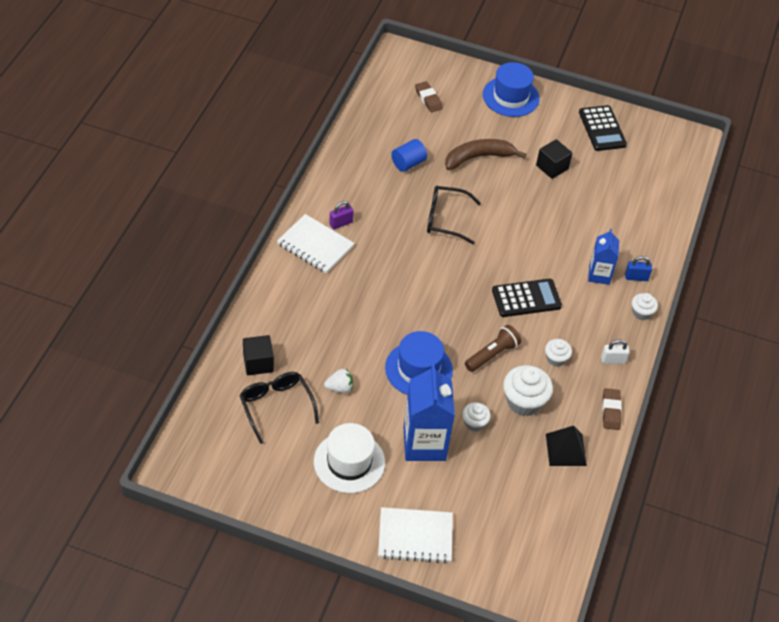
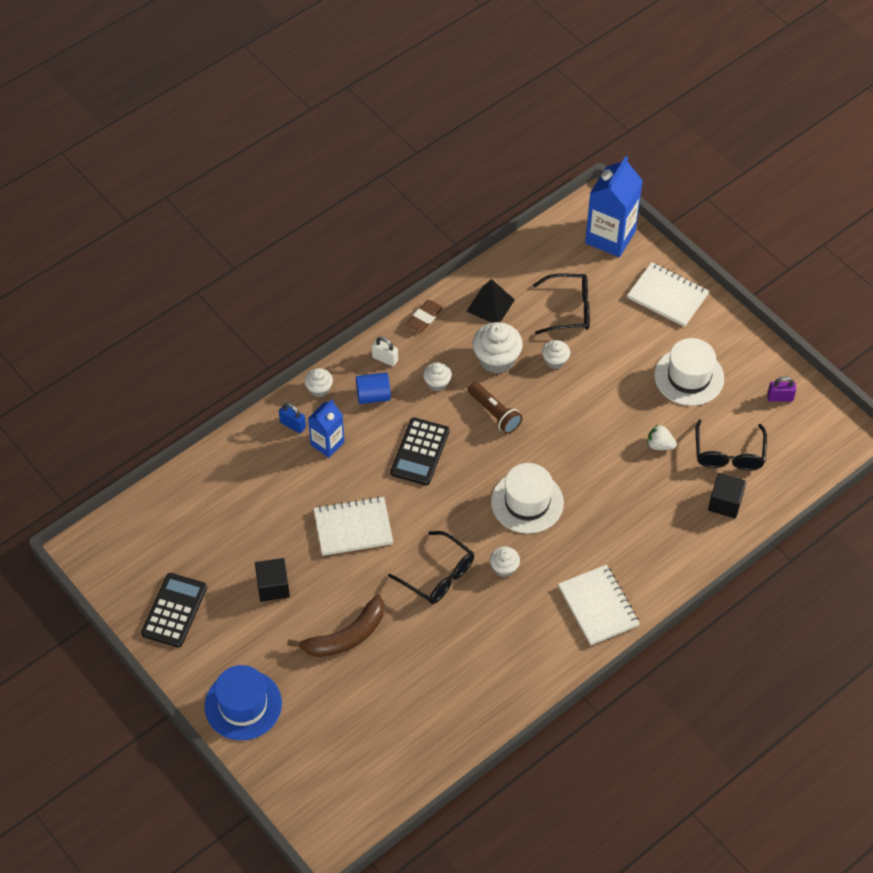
camera: 145 degrees left, 5 degrees up
purple padlock [329,201,354,229] -> purple padlock moved to [767,376,796,402]
blue hat [385,331,453,395] -> none
blue cylinder [391,139,427,172] -> blue cylinder moved to [356,373,391,404]
blue carton [404,364,455,461] -> blue carton moved to [585,156,643,257]
brown eraser [415,81,443,112] -> none
brown banana [445,139,526,170] -> brown banana turned 45 degrees counterclockwise [287,595,384,657]
brown flashlight [465,325,521,372] -> brown flashlight turned 120 degrees counterclockwise [468,382,523,434]
black calculator [492,279,562,317] -> black calculator turned 90 degrees counterclockwise [390,418,450,485]
none -> white notebook [314,496,393,556]
none -> white cupcake [490,547,520,577]
none -> white hat [491,463,564,534]
none -> black glasses [533,273,590,334]

